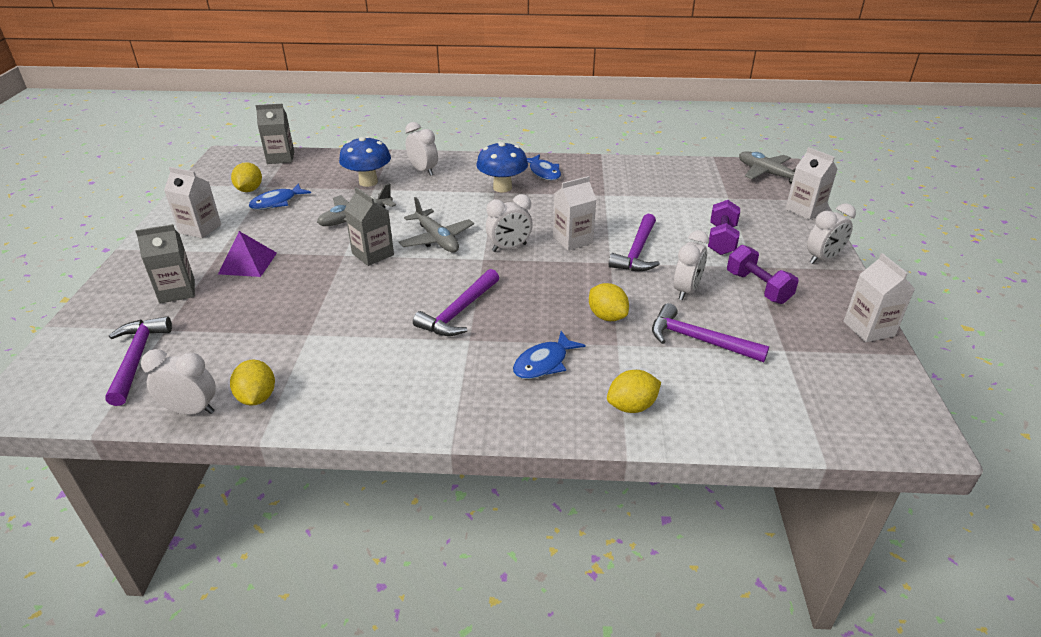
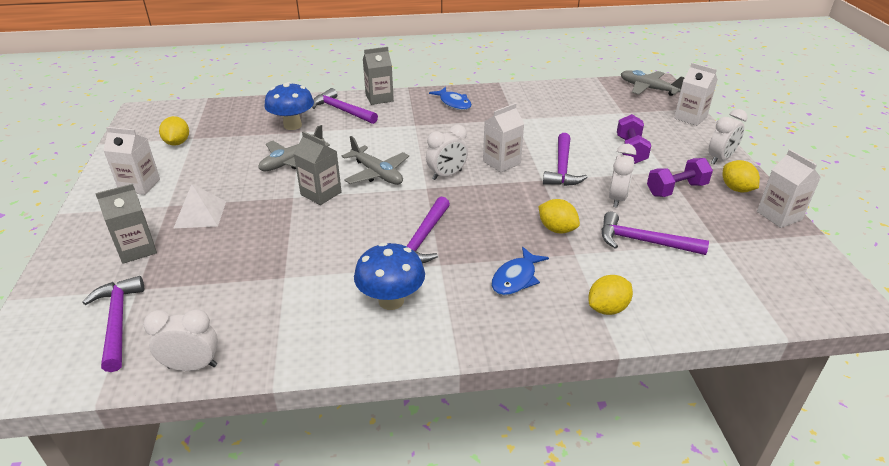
camera: 10 degrees left, 0 degrees up
purple pyramid [218,231,277,277] -> white pyramid [174,184,226,228]
yellow lemon [230,360,275,406] -> yellow lemon moved to [723,160,760,193]
blue fish [249,183,311,210] -> none
grey carton [256,104,294,164] -> grey carton moved to [363,47,394,105]
white clock [405,122,438,176] -> purple hammer [312,88,378,124]
blue mushroom [476,141,528,193] -> blue mushroom moved to [354,243,425,310]
purple dumbbell [727,245,799,304] -> purple dumbbell turned 75 degrees counterclockwise [647,158,713,197]

